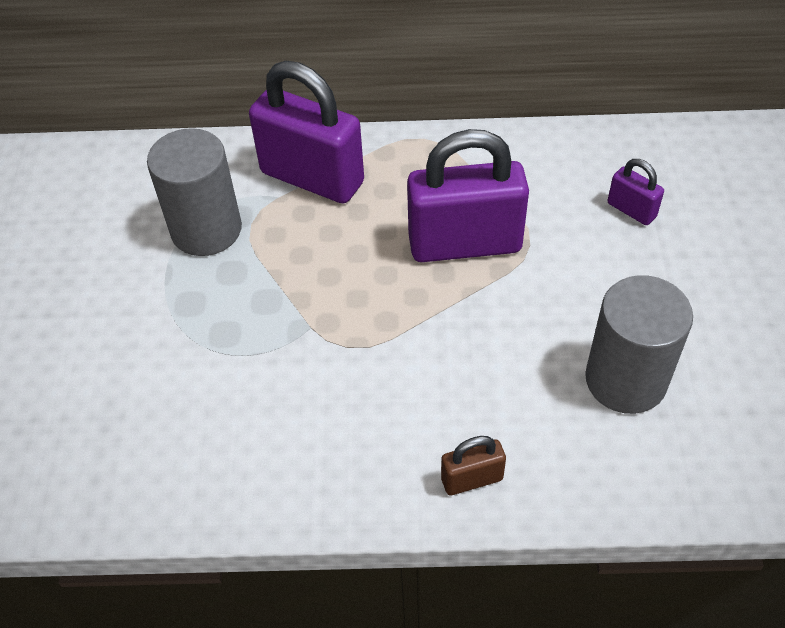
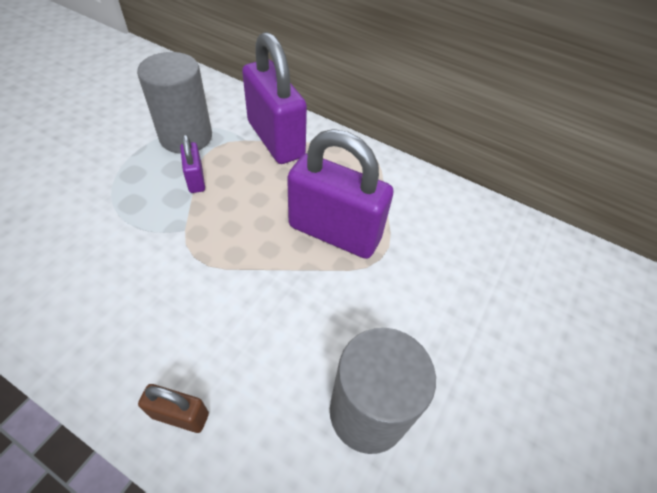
camera: 25 degrees right, 0 degrees up
purple padlock [608,159,664,225] -> purple padlock moved to [180,134,205,193]

